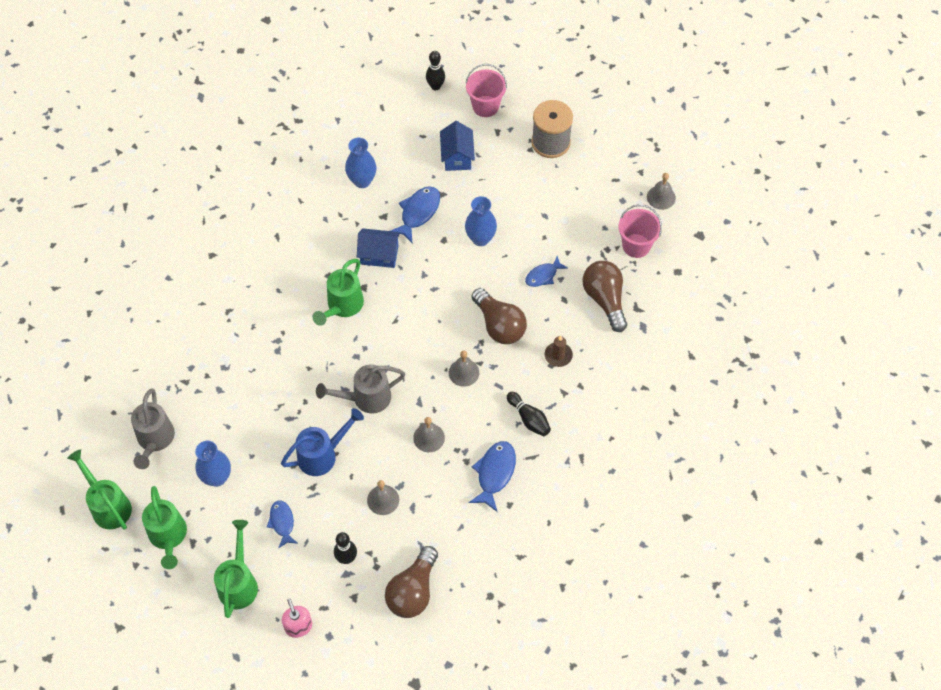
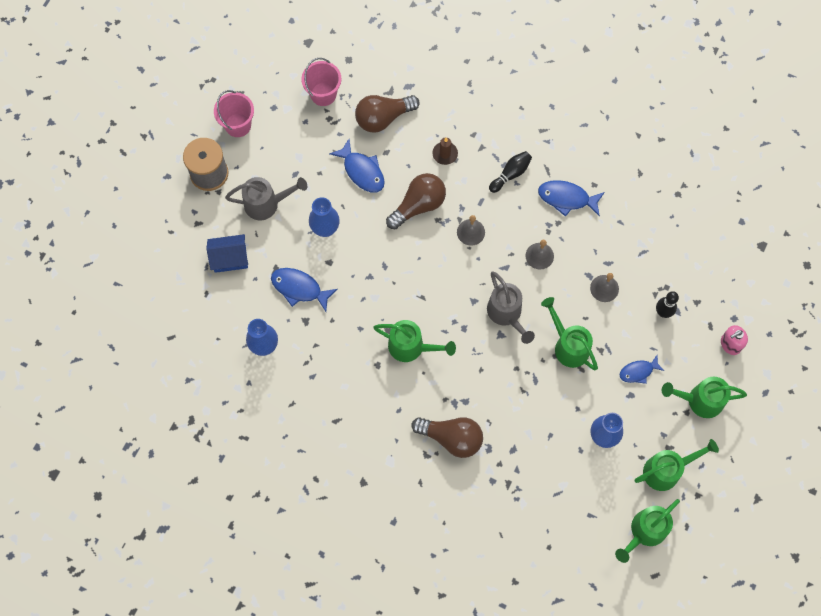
camera: 95 degrees left, 10 degrees up
grey watering can [131,388,175,469] -> grey watering can moved to [225,177,307,220]
blue watering can [281,408,364,476] -> green watering can [541,297,598,370]
blue house [357,228,400,268] -> none
brown light bulb [385,546,438,618] -> brown light bulb moved to [412,417,483,458]
black bowling pin [426,51,445,90] -> none
pink bucket [465,64,507,117] -> pink bucket moved to [214,90,254,137]
blue fish [525,256,568,287] -> blue fish [329,139,385,193], size x1.52
grey bell [647,173,676,210] -> none

